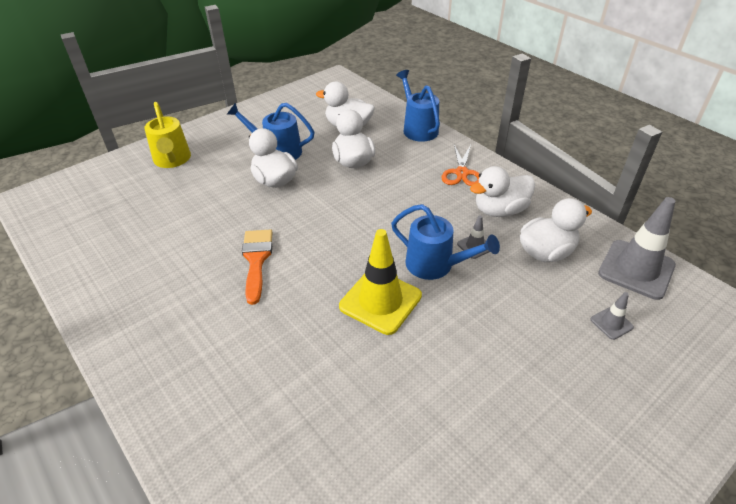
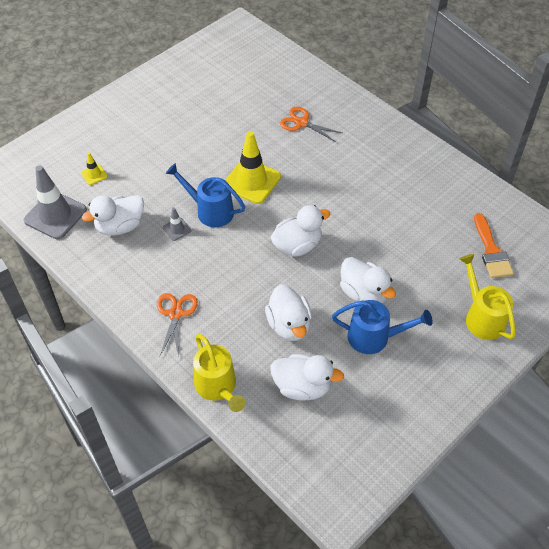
camera: 175 degrees right, 10 degrees up
orange brush [242,230,273,305] -> orange brush moved to [474,213,514,278]
blue watering can [396,70,440,142] -> yellow watering can [193,334,245,412]
white duck [470,166,535,217] -> white duck moved to [271,205,330,257]
grey traffic cone [590,292,634,340] -> yellow traffic cone [81,152,108,185]
none -> orange scissors [280,107,342,142]

